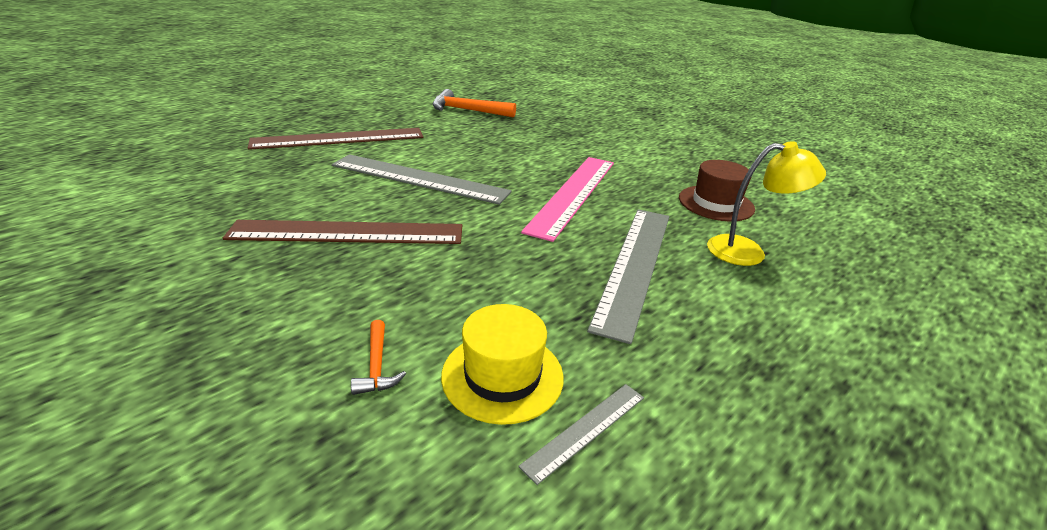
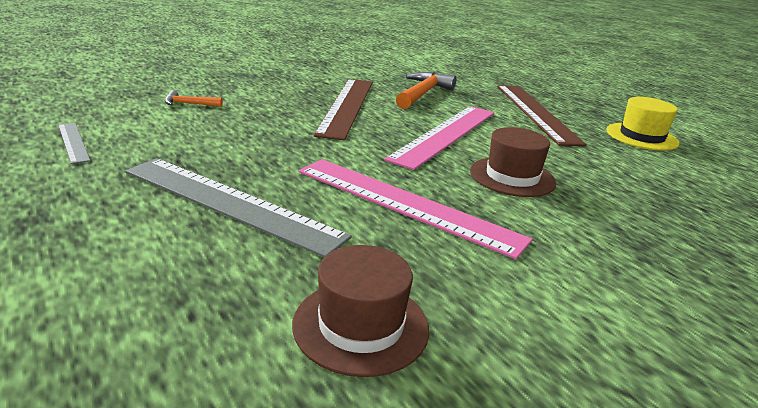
camera: 100 degrees right, 5 degrees down
grey ruler [332,154,512,205] -> pink ruler [384,106,494,170]
orange hammer [433,89,516,118] -> orange hammer moved to [396,72,456,109]
yellow hat [441,304,564,425] -> yellow hat moved to [606,97,679,151]
yellow lamp [707,141,826,266] -> none
none -> brown hat [470,127,556,197]

